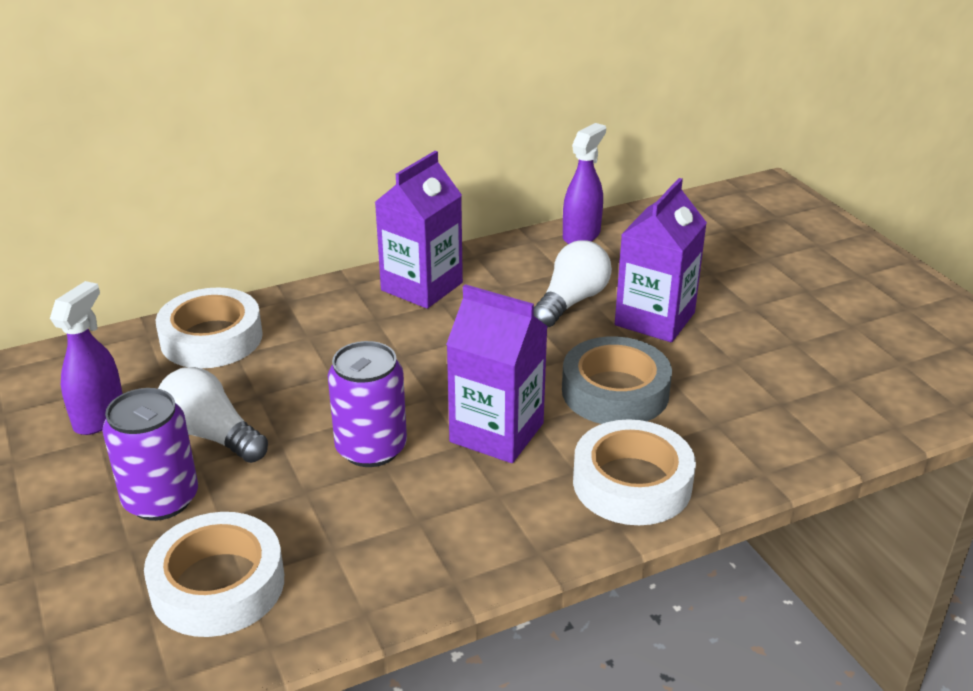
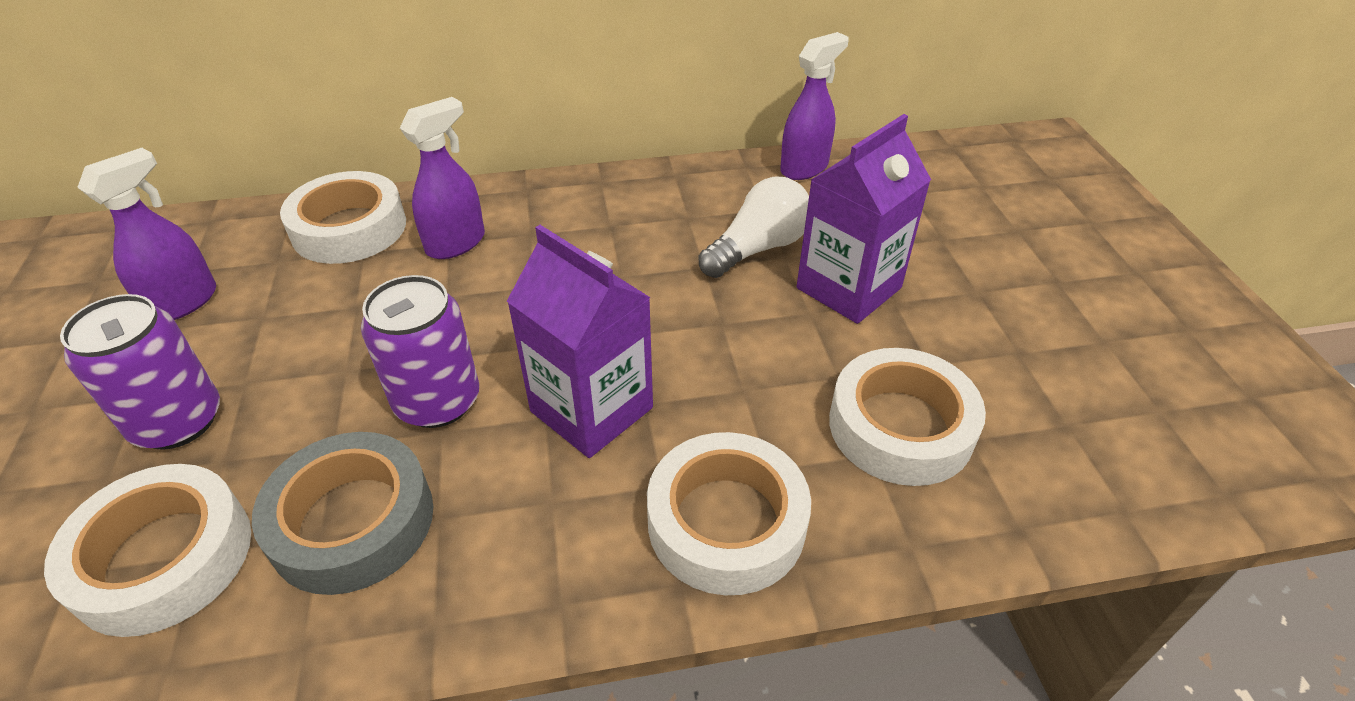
camera: 15 degrees right, 10 degrees up
white light bulb [158,367,268,463] -> none
purple carton [375,151,463,309] -> none
grey tape [562,336,672,424] -> grey tape moved to [252,432,433,595]
none -> purple spray bottle [400,97,485,259]
none -> white tape [829,348,986,486]

